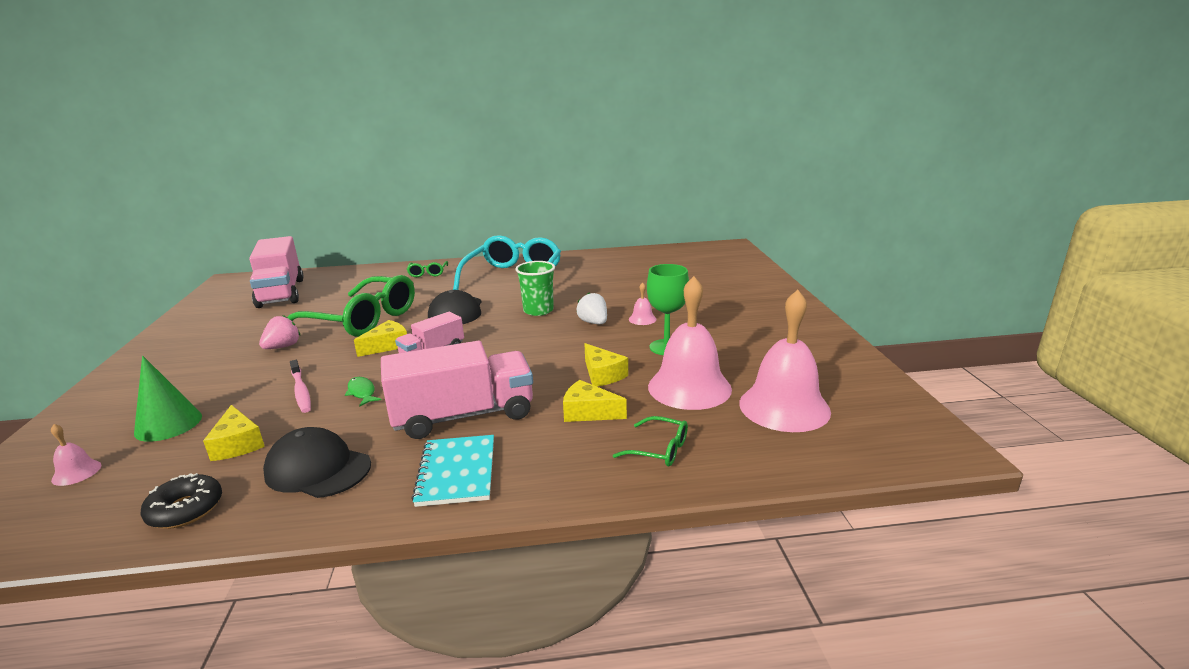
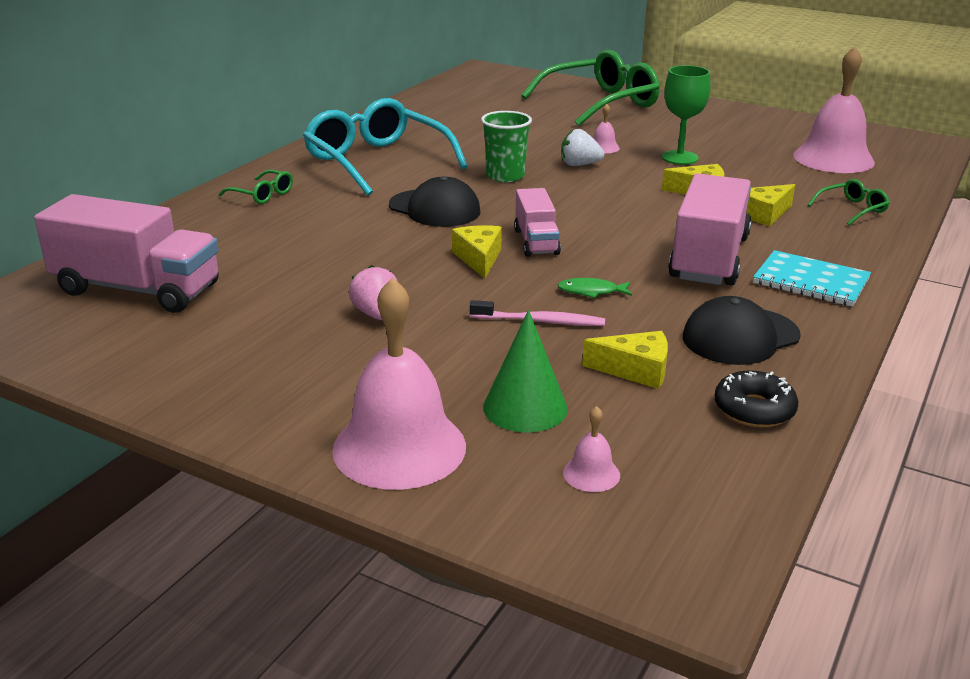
camera: 55 degrees left, 5 degrees up
green glasses [287,275,415,337] -> green glasses moved to [522,50,660,126]
pink bell [648,276,732,410] -> pink bell moved to [332,277,466,490]

